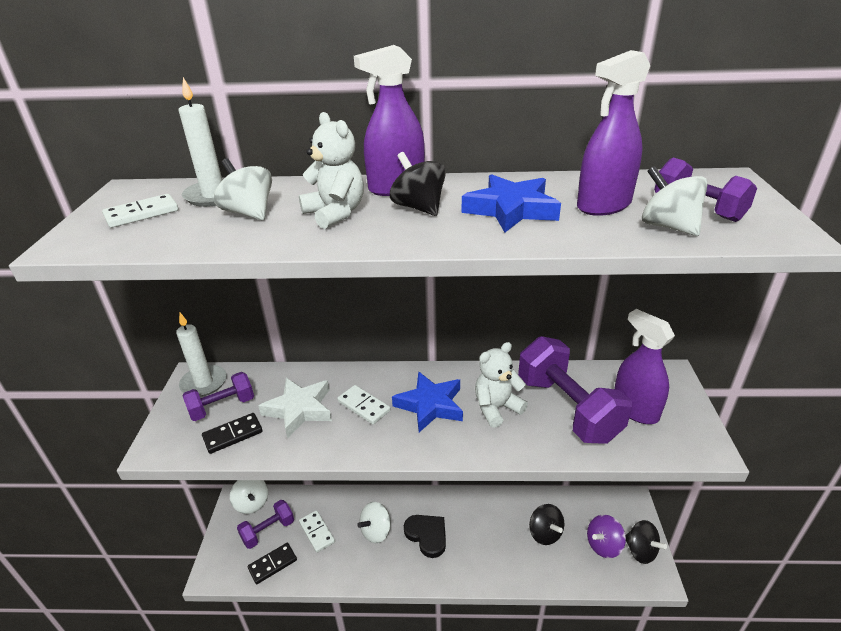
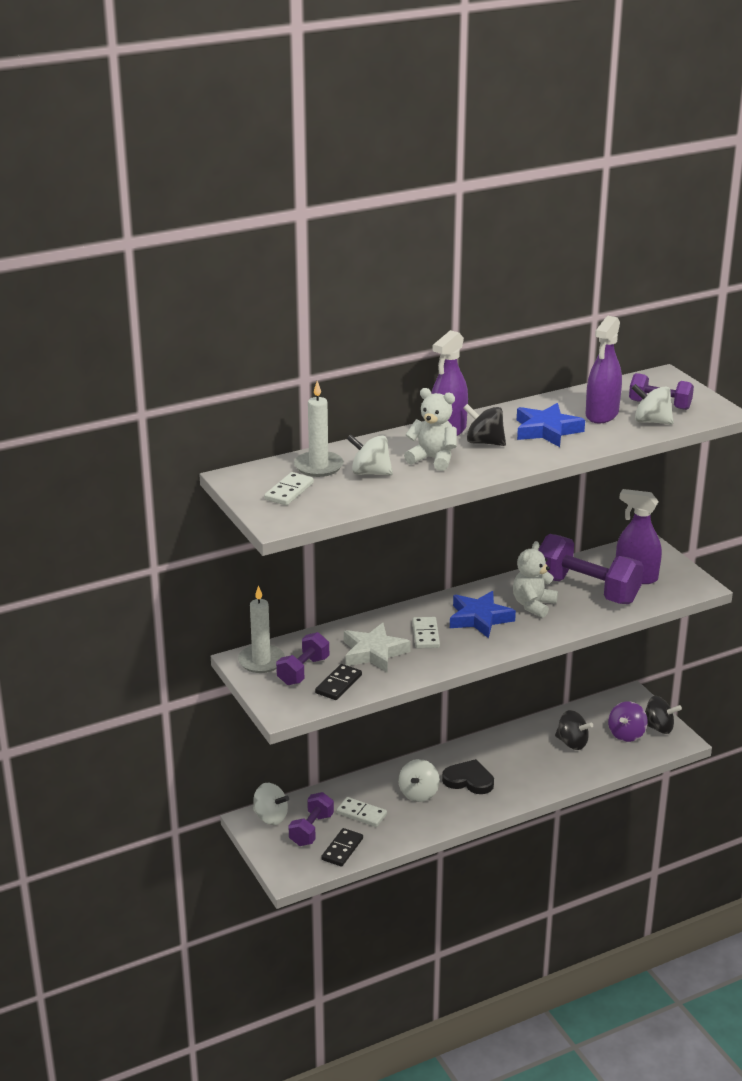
camera: 30 degrees left, 5 degrees down
white domino [337,385,391,424] -> white domino turned 75 degrees clockwise [412,617,440,649]

